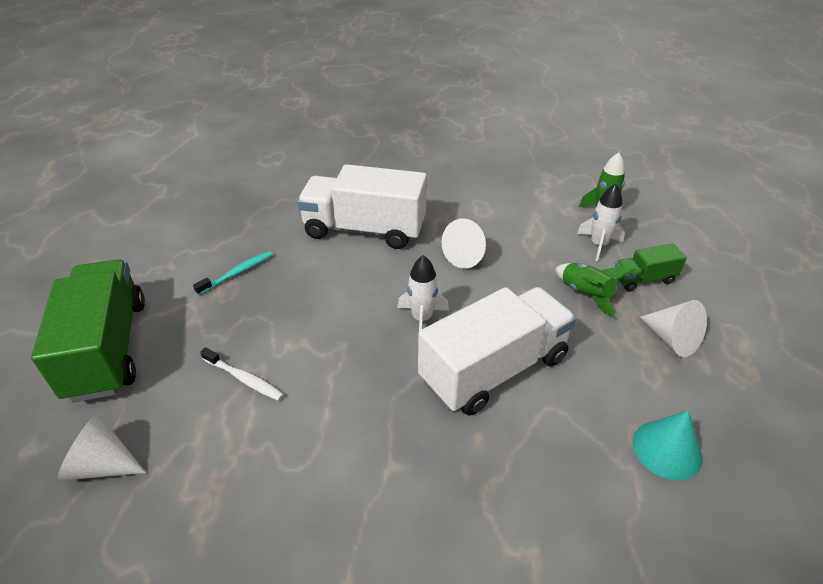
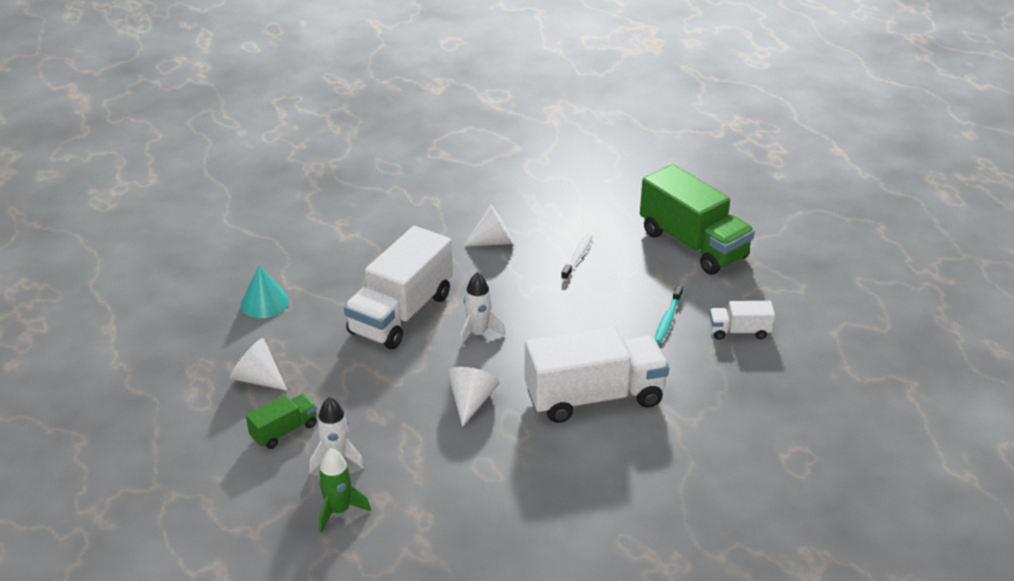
camera: 155 degrees right, 5 degrees down
white cone [57,413,146,481] -> white cone moved to [463,205,514,247]
white toothbrush [200,347,284,401] -> white toothbrush turned 105 degrees clockwise [561,233,592,281]
green rocket [555,263,635,318] -> none
none -> white truck [709,301,775,340]

